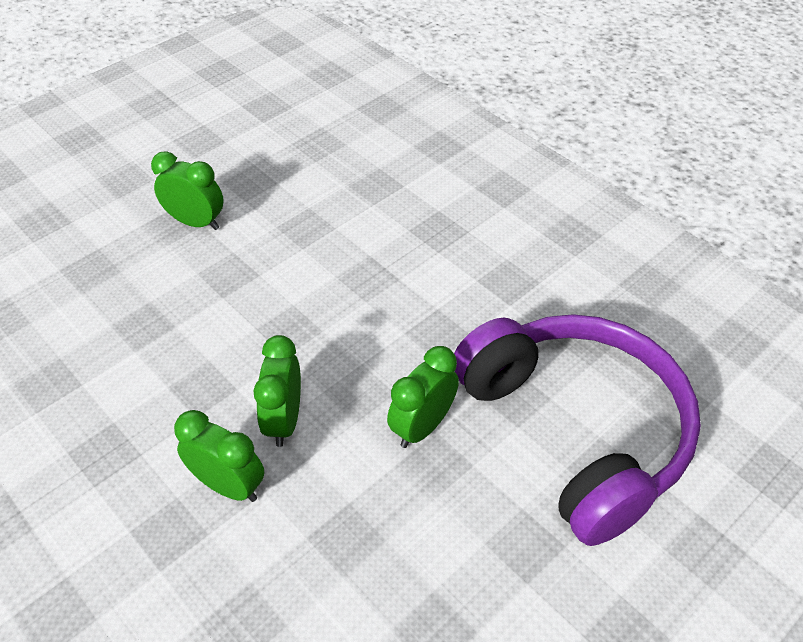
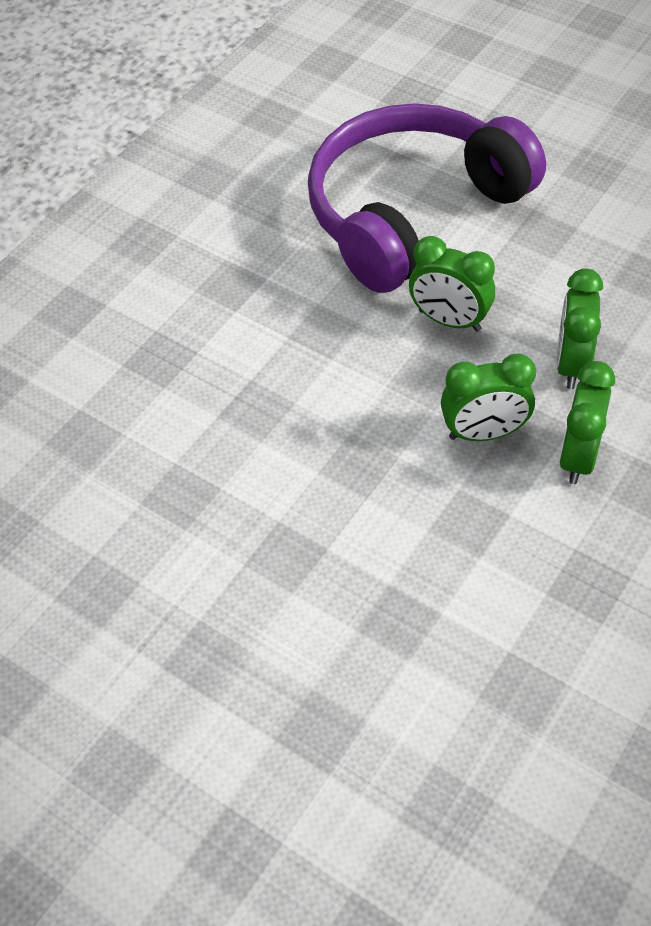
camera: 100 degrees left, 5 degrees up
green clock [151,151,224,230] -> green clock moved to [557,268,603,389]

